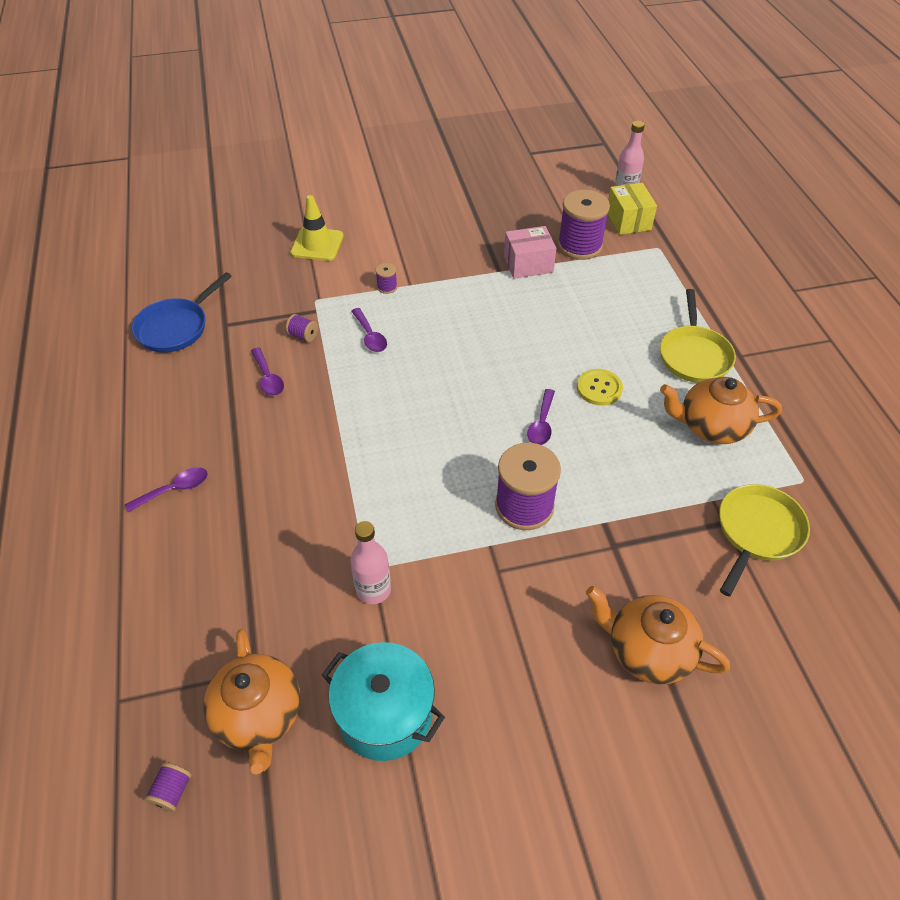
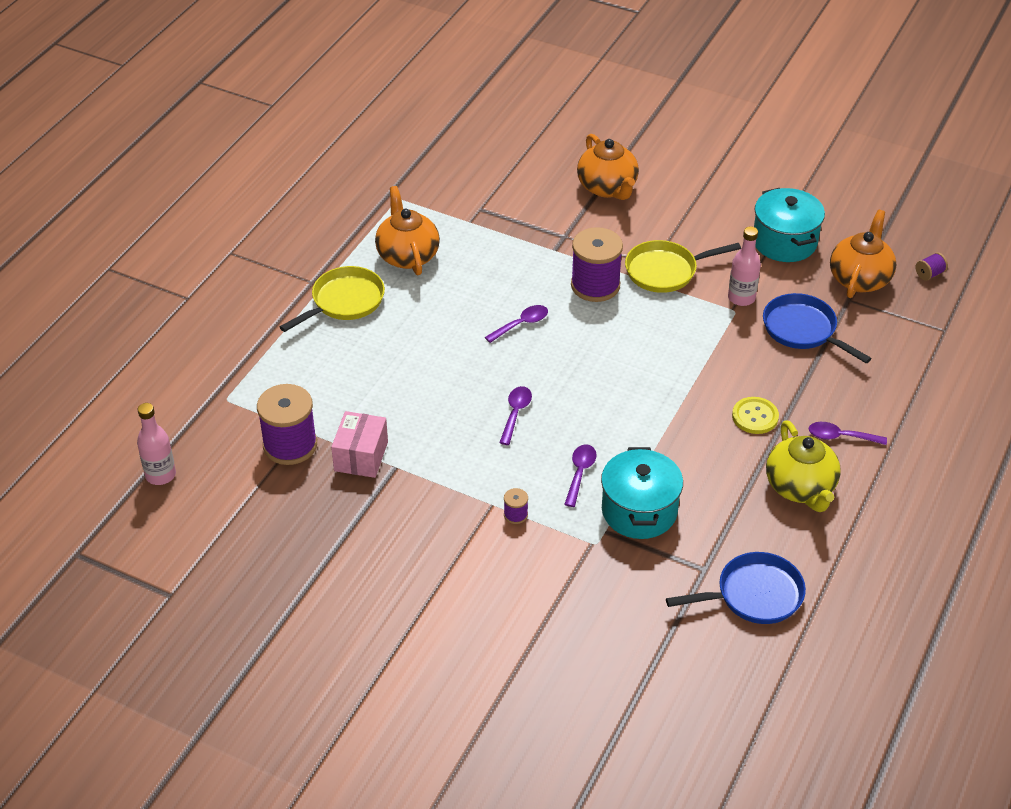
camera: 140 degrees left, 5 degrees down
purple spoon [251,347,284,396] -> purple spoon moved to [499,386,532,445]
purple spool [286,314,318,342] -> turquoise pot [601,447,683,539]
yellow traffic cone [290,195,343,261] -> none
pink box [504,226,556,279] -> pink box turned 75 degrees clockwise [331,411,388,478]
yellow button [577,369,623,406] -> yellow button moved to [732,397,779,434]
yellow box [608,183,657,235] -> none
orange teapot [660,377,782,444] -> orange teapot turned 150 degrees counterclockwise [375,186,440,275]
yellow pan [719,484,810,596] -> yellow pan moved to [625,240,741,293]
none -> blue pan [763,293,872,363]
none -> yellow teapot [766,421,841,512]

